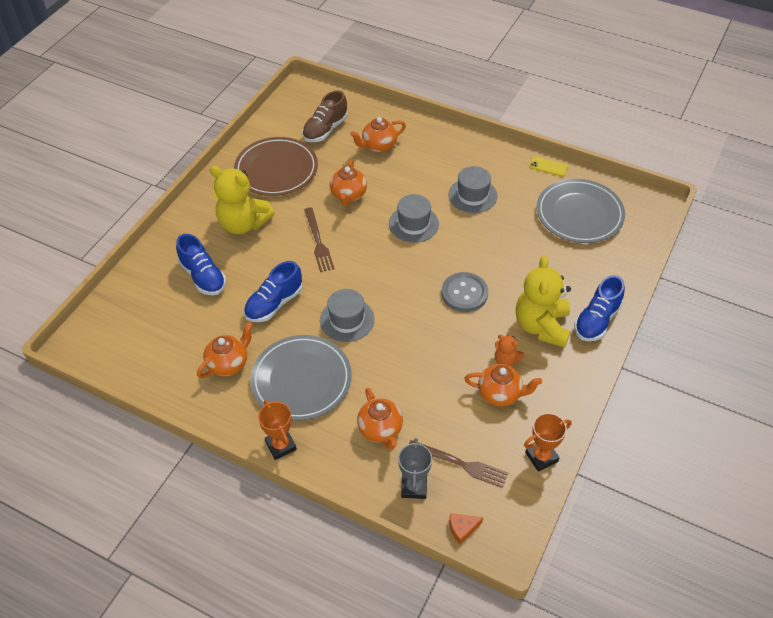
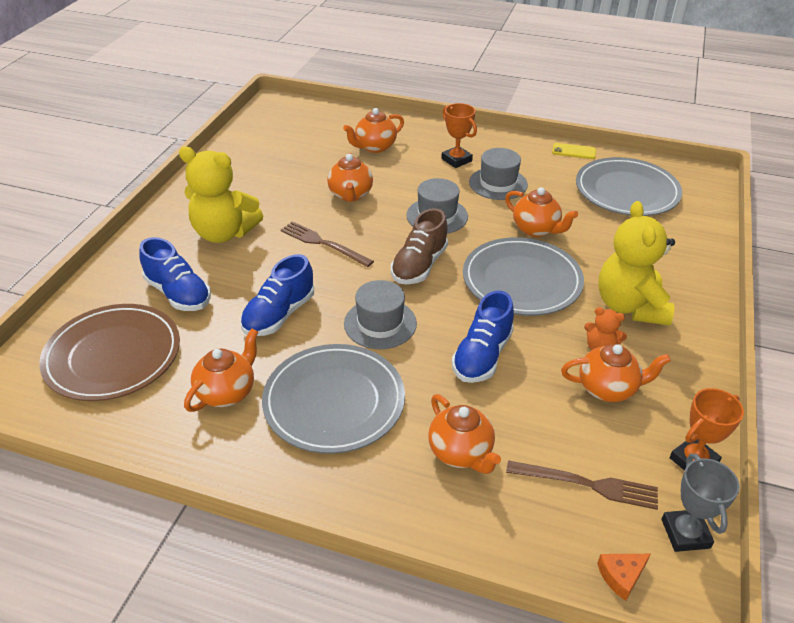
camera: 10 degrees left, 10 degrees down
brown plate [234,137,318,196] -> brown plate moved to [39,304,180,401]
orange trophy [258,400,297,460] -> orange trophy moved to [441,103,477,168]
brown shoe [302,90,348,142] -> brown shoe moved to [391,208,448,284]
brown fork [304,207,335,272] -> brown fork turned 150 degrees clockwise [280,221,374,267]
grey trophy [398,438,432,499] -> grey trophy moved to [662,453,740,552]
grey button [442,272,488,312] -> grey plate [463,237,584,316]
blue shoe [574,275,625,341] -> blue shoe moved to [452,290,514,383]
none -> orange teapot [505,187,578,237]

